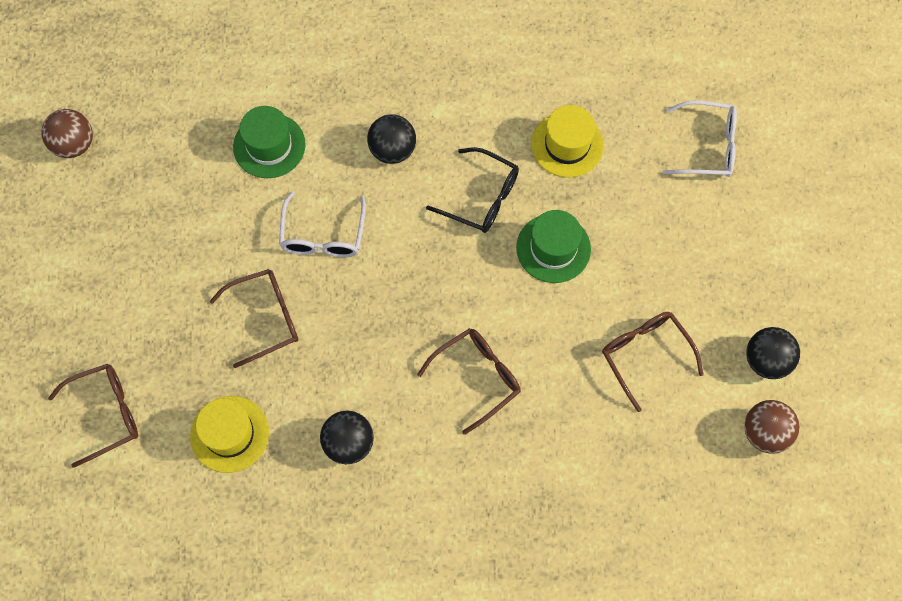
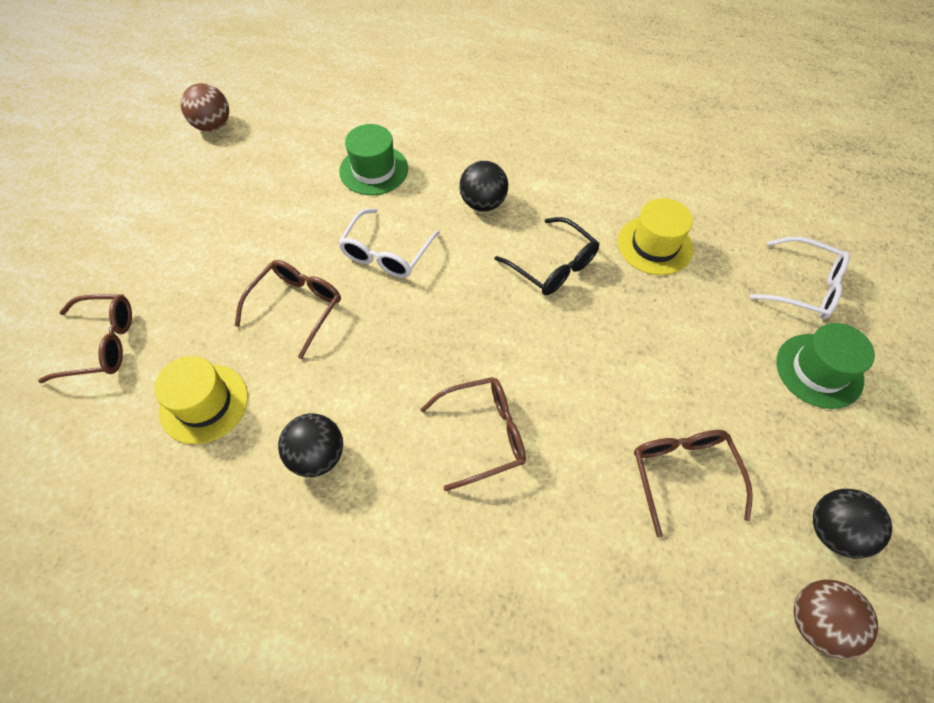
camera: 20 degrees right, 10 degrees down
brown glasses [210,269,299,368] -> brown glasses turned 60 degrees counterclockwise [235,260,341,359]
green hat [516,210,591,283] -> green hat moved to [776,323,875,409]

